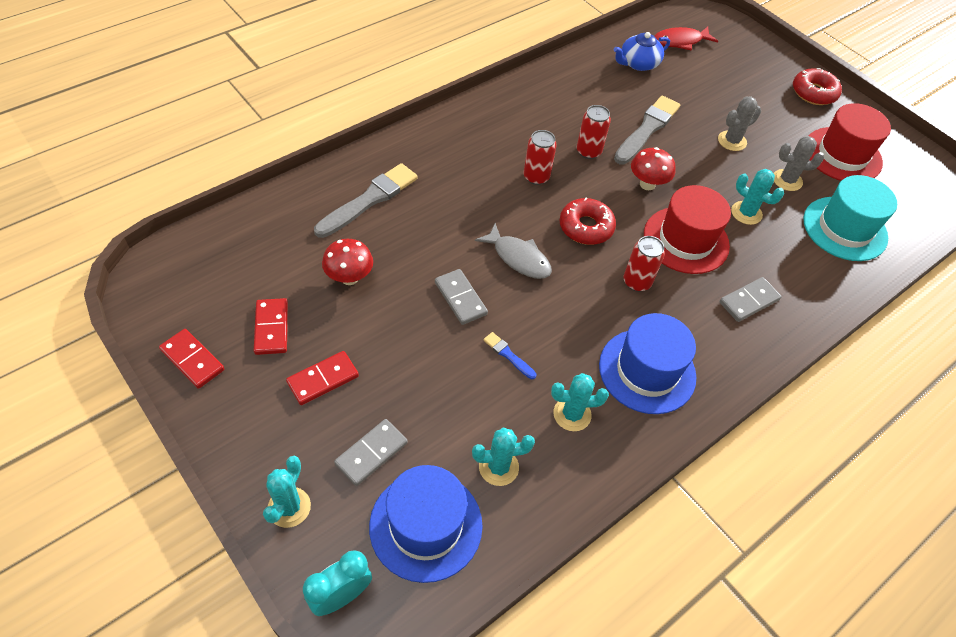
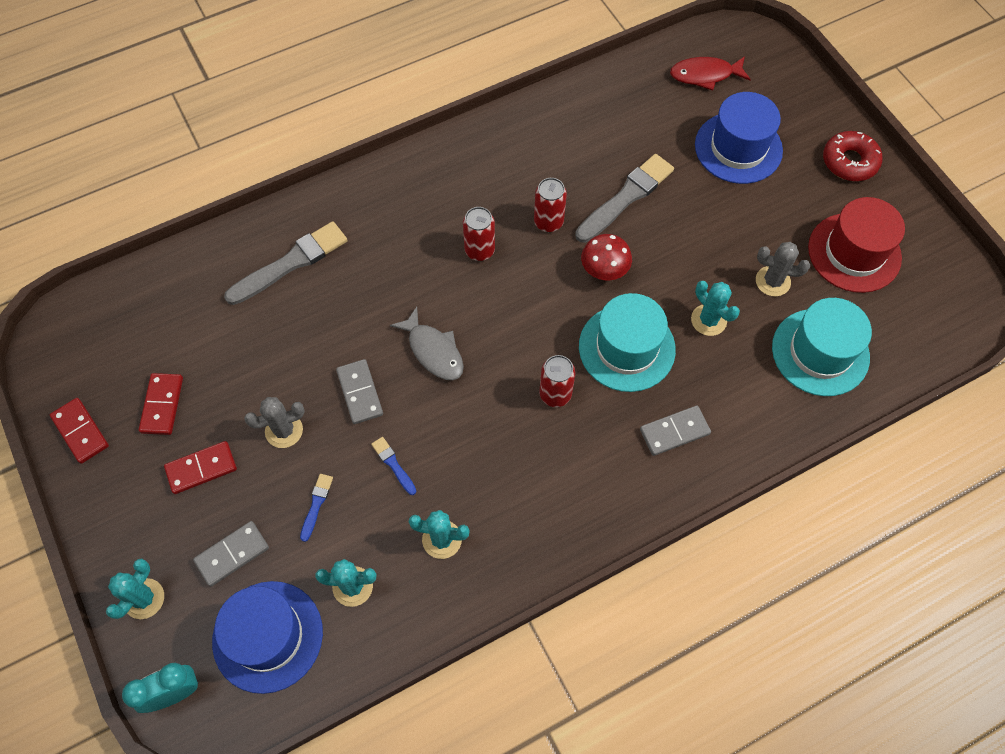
camera: 15 degrees right, 10 degrees up
red mushroom [322,239,373,285] -> none
red donut [559,197,616,245] -> none
blue hat [599,313,696,414] -> blue hat moved to [695,92,783,184]
blue teapot [614,32,670,71] -> none
red hat [644,185,731,274] -> turquoise hat [579,293,676,392]
grey cactus [718,96,761,151] -> grey cactus moved to [244,397,305,448]
none -> blue brush [300,474,333,542]

